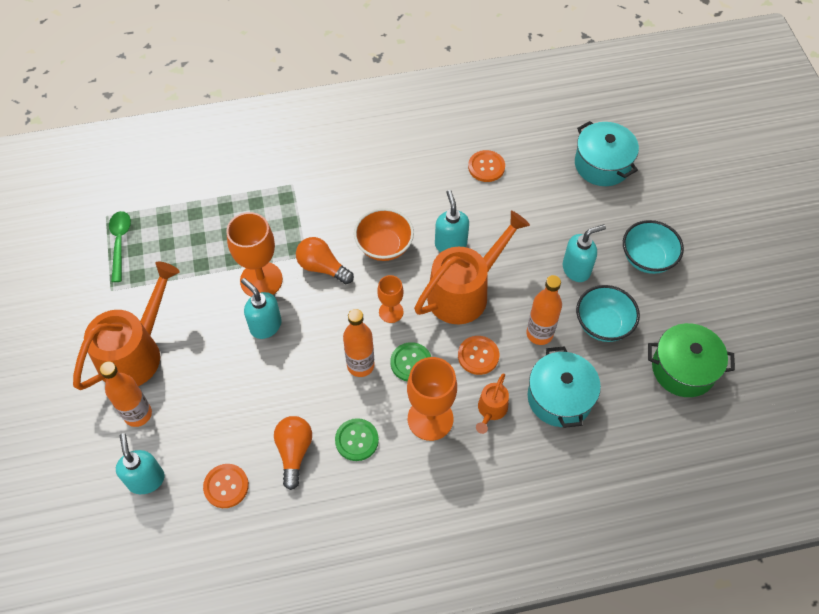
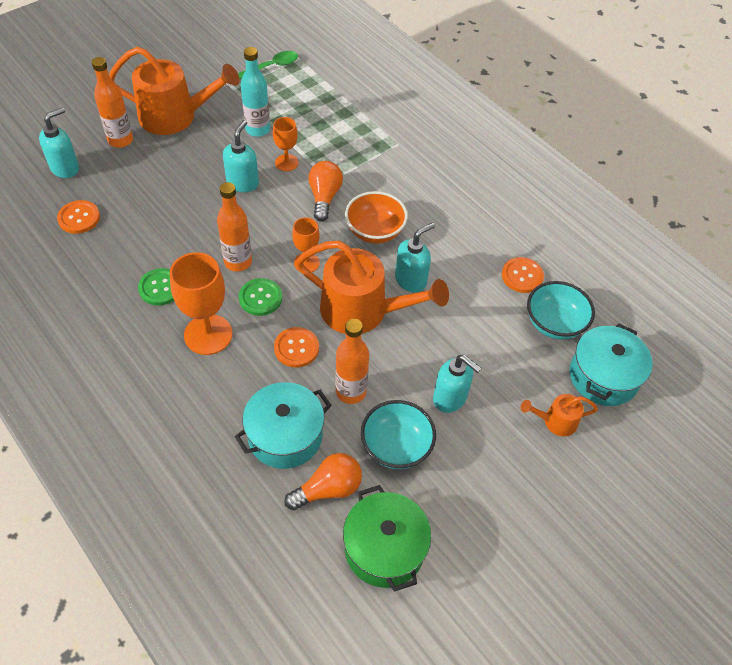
camera: 60 degrees right, 5 degrees down
orange goblet [226,212,283,297] -> orange goblet [273,117,299,171], size x0.57
orange light bulb [274,416,312,490] -> orange light bulb moved to [284,453,362,510]
orange watering can [476,373,509,434] -> orange watering can moved to [521,394,598,436]
turquoise bowl [623,220,684,274] -> turquoise bowl moved to [527,281,595,340]
none -> turquoise bottle [241,47,270,137]

